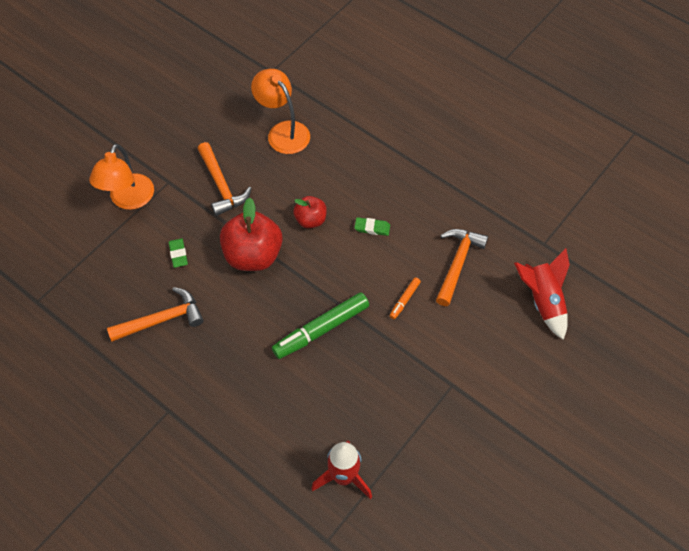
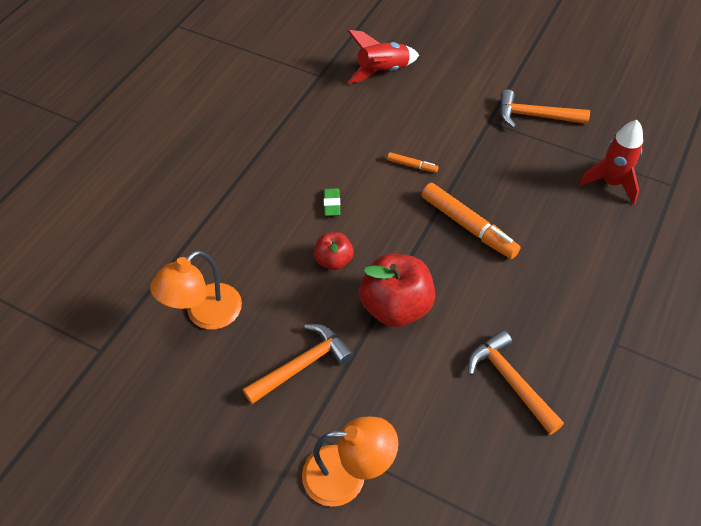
camera: 100 degrees left, 5 degrees down
green eraser [169,238,188,268] -> none
green marker [272,292,369,359] -> orange marker [422,183,521,259]
orange hammer [436,229,488,306] -> orange hammer moved to [500,89,590,128]

